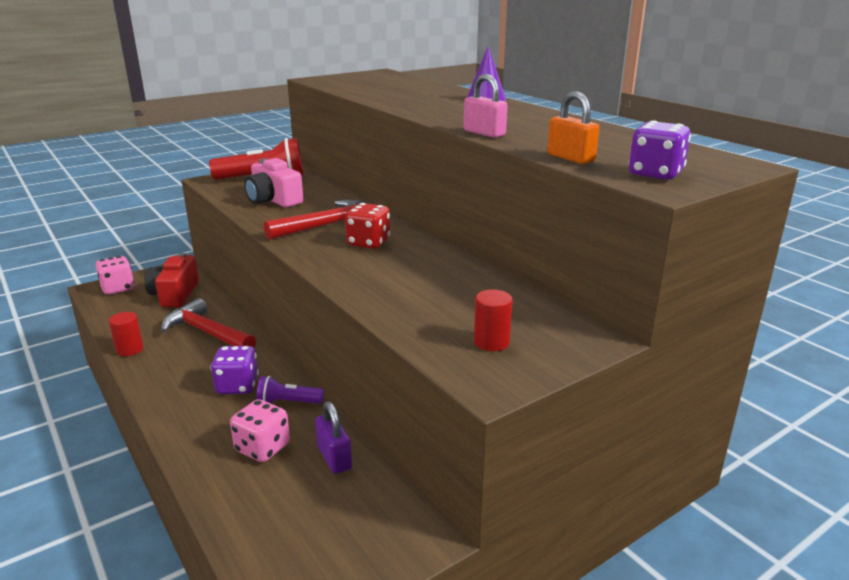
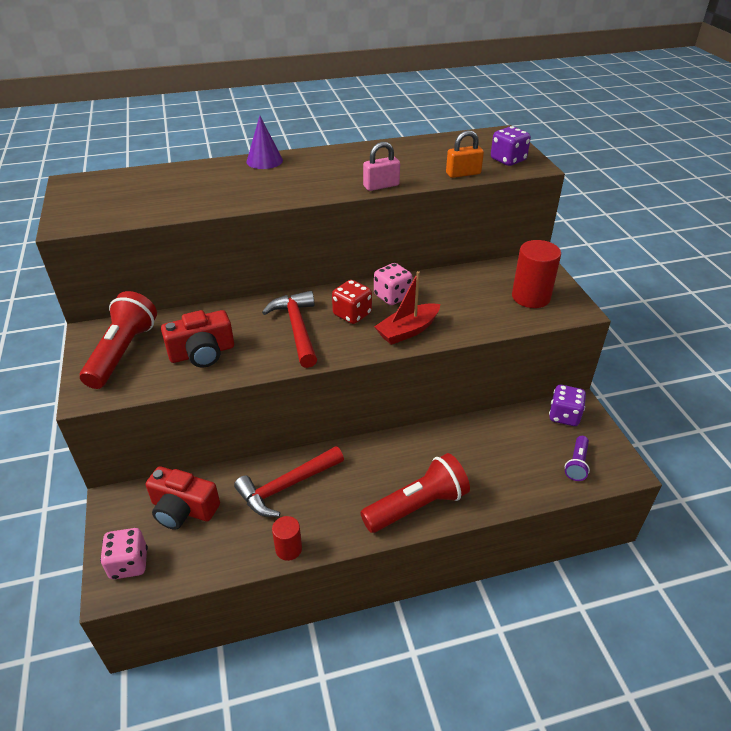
camera: 70 degrees left, 15 degrees up
purple dice [211,346,259,394] -> purple dice moved to [549,385,586,426]
pink dice [230,399,290,462] -> pink dice moved to [374,263,412,305]
pink camera [244,158,303,207] -> red camera [161,310,234,368]
purple flashlight [256,376,324,404] -> purple flashlight moved to [565,436,590,481]
purple padlock [315,401,352,474] -> none
red cylinder [474,290,513,351] -> red cylinder [512,240,561,308], size x1.74
none -> red flashlight [360,453,470,533]
none -> red boat [374,271,440,345]

